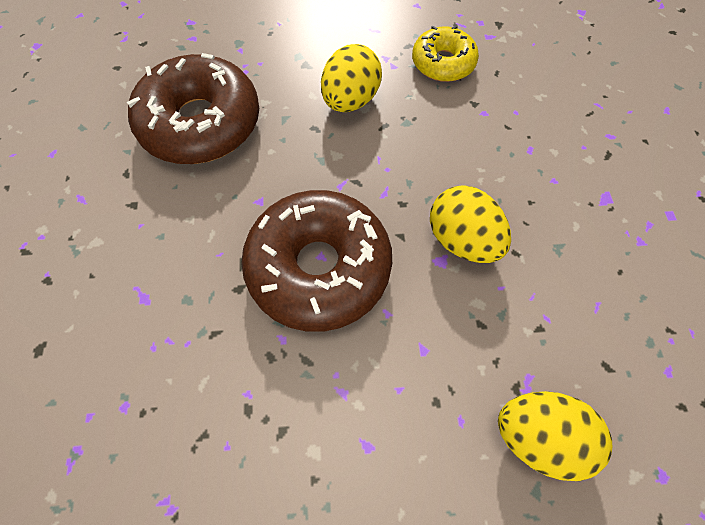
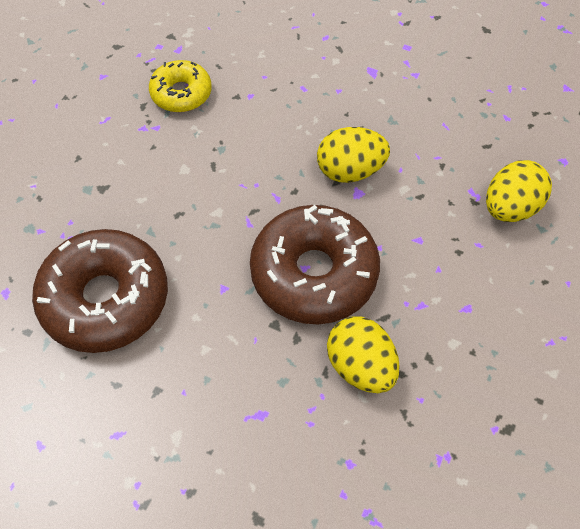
camera: 60 degrees left, 5 degrees down
yellow egg [321,44,382,112] -> yellow egg moved to [327,316,400,393]

